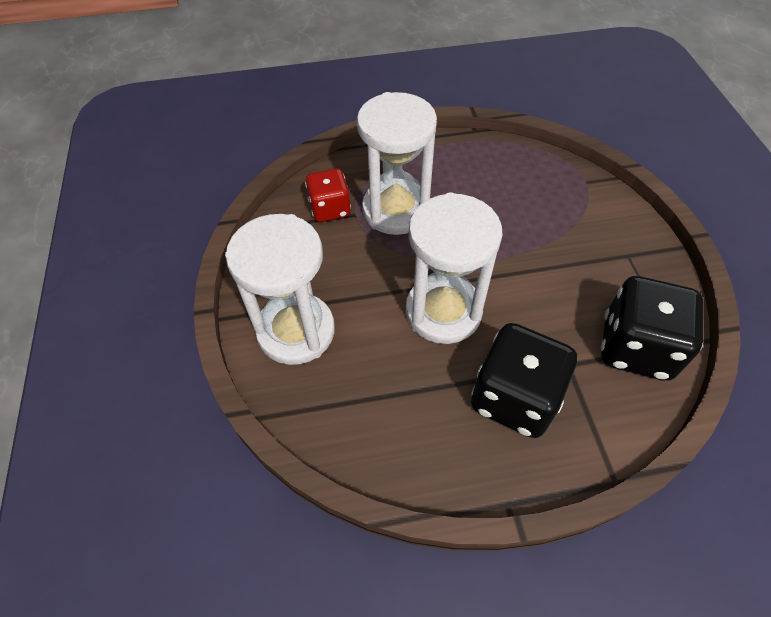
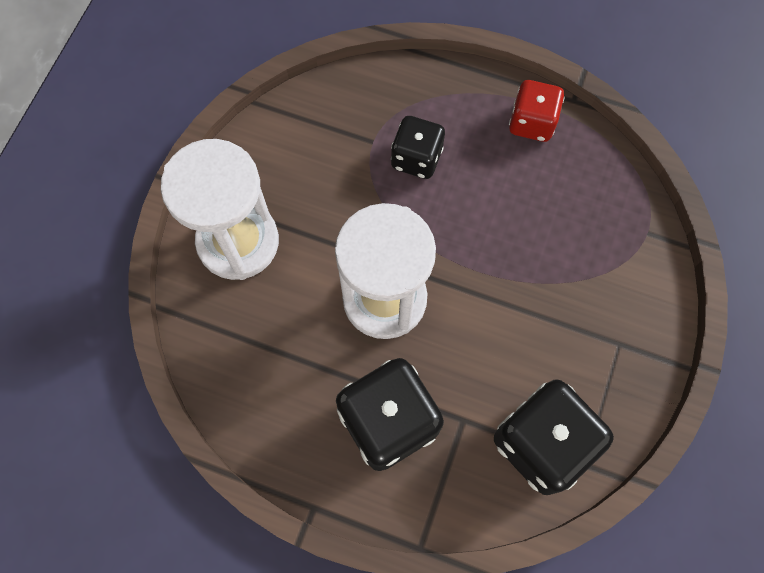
camera: 30 degrees right, 15 degrees up
red dice [305,168,351,222] -> red dice moved to [509,80,565,142]
white hourglass [357,92,437,235] -> black dice [391,116,445,179]

